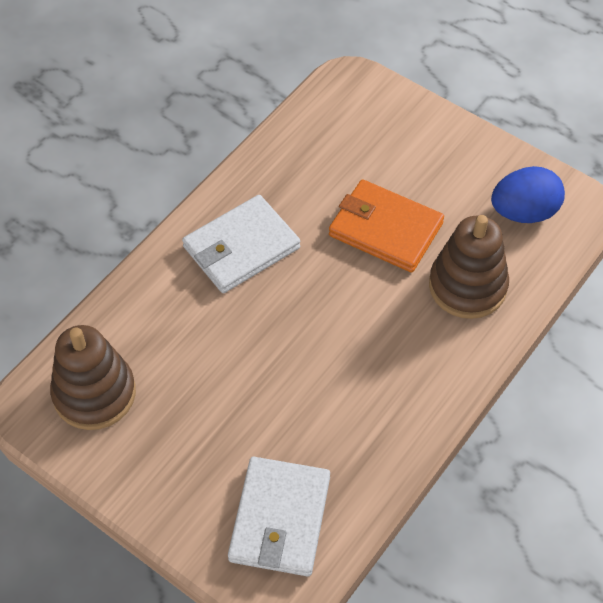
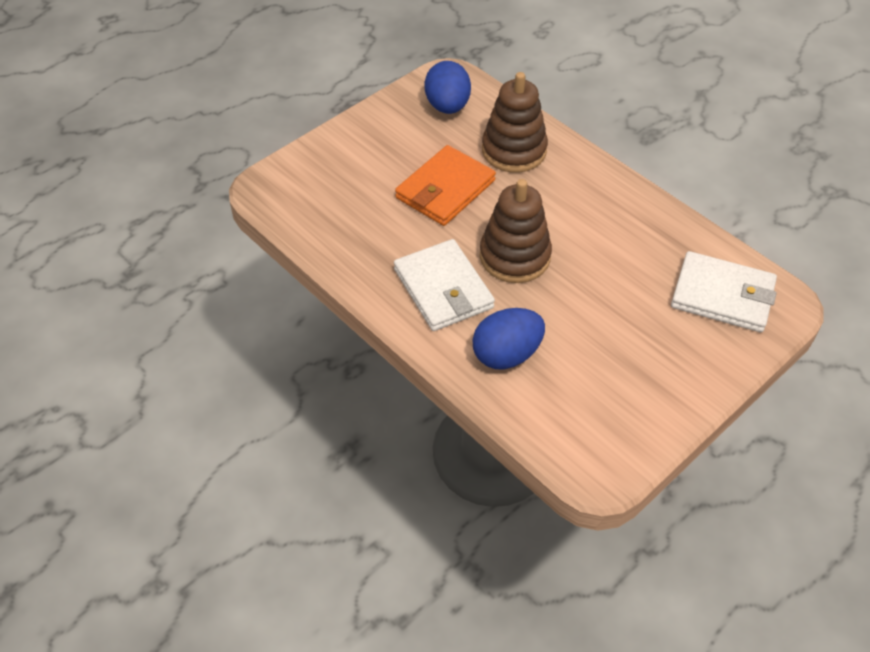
camera: 80 degrees left, 5 degrees down
brown stacking toy [50,325,136,430] -> brown stacking toy moved to [480,179,552,283]
none -> blue egg [472,308,545,369]

